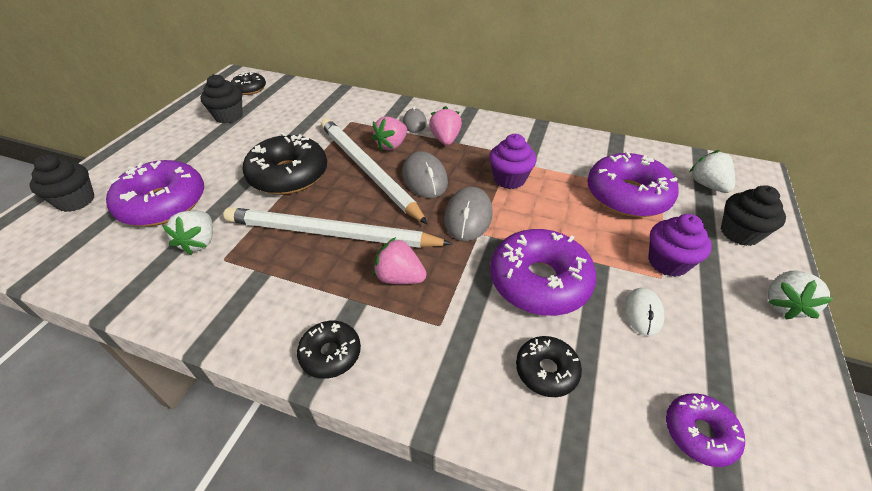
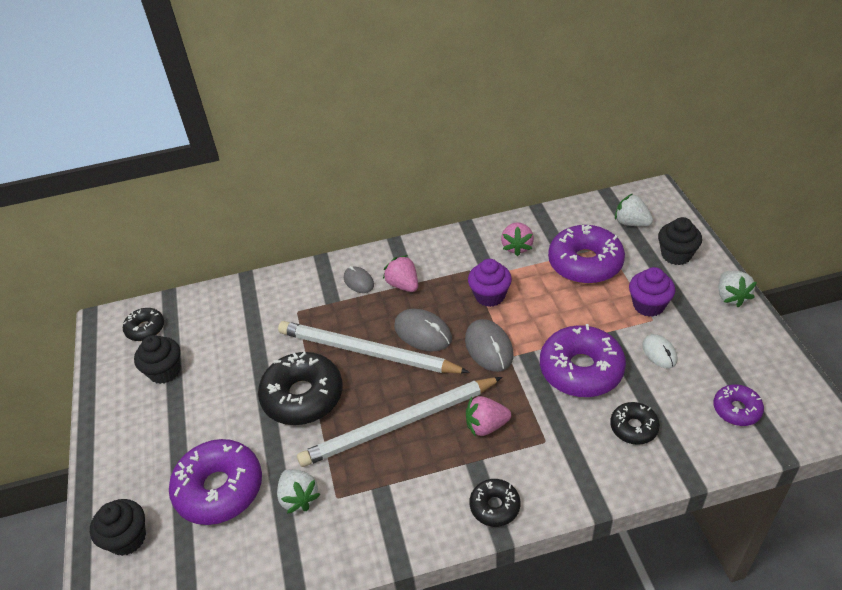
camera: 30 degrees left, 0 degrees up
pink strawberry [372,116,407,151] -> pink strawberry moved to [501,222,534,256]

